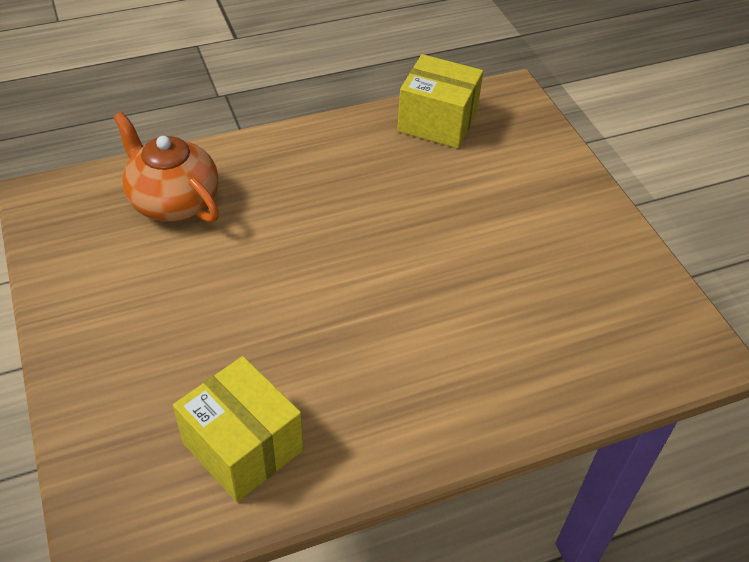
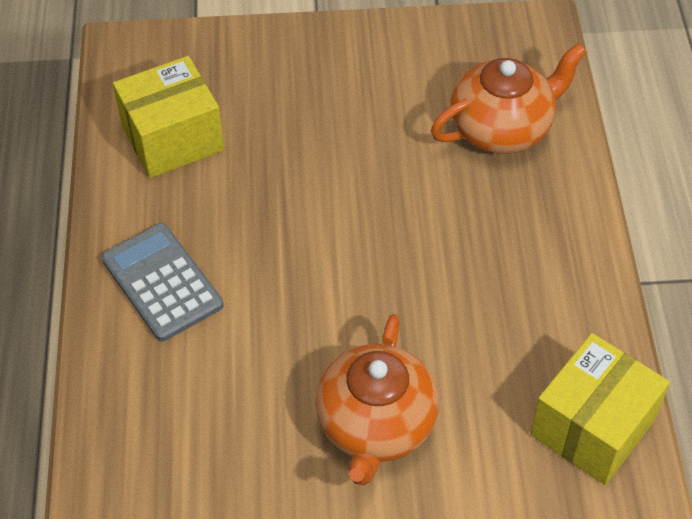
camera: 110 degrees right, 5 degrees up
none -> grey calculator [102,223,223,341]
none -> orange teapot [315,314,439,485]

